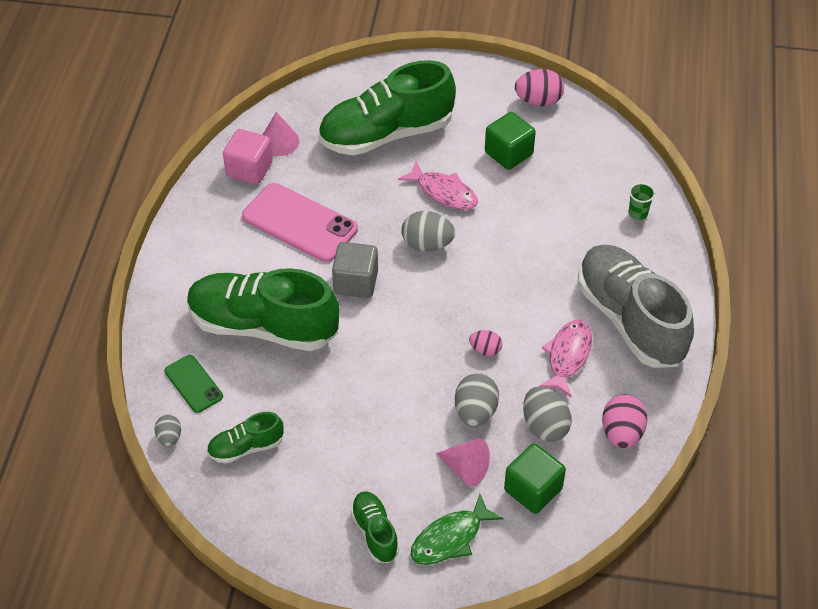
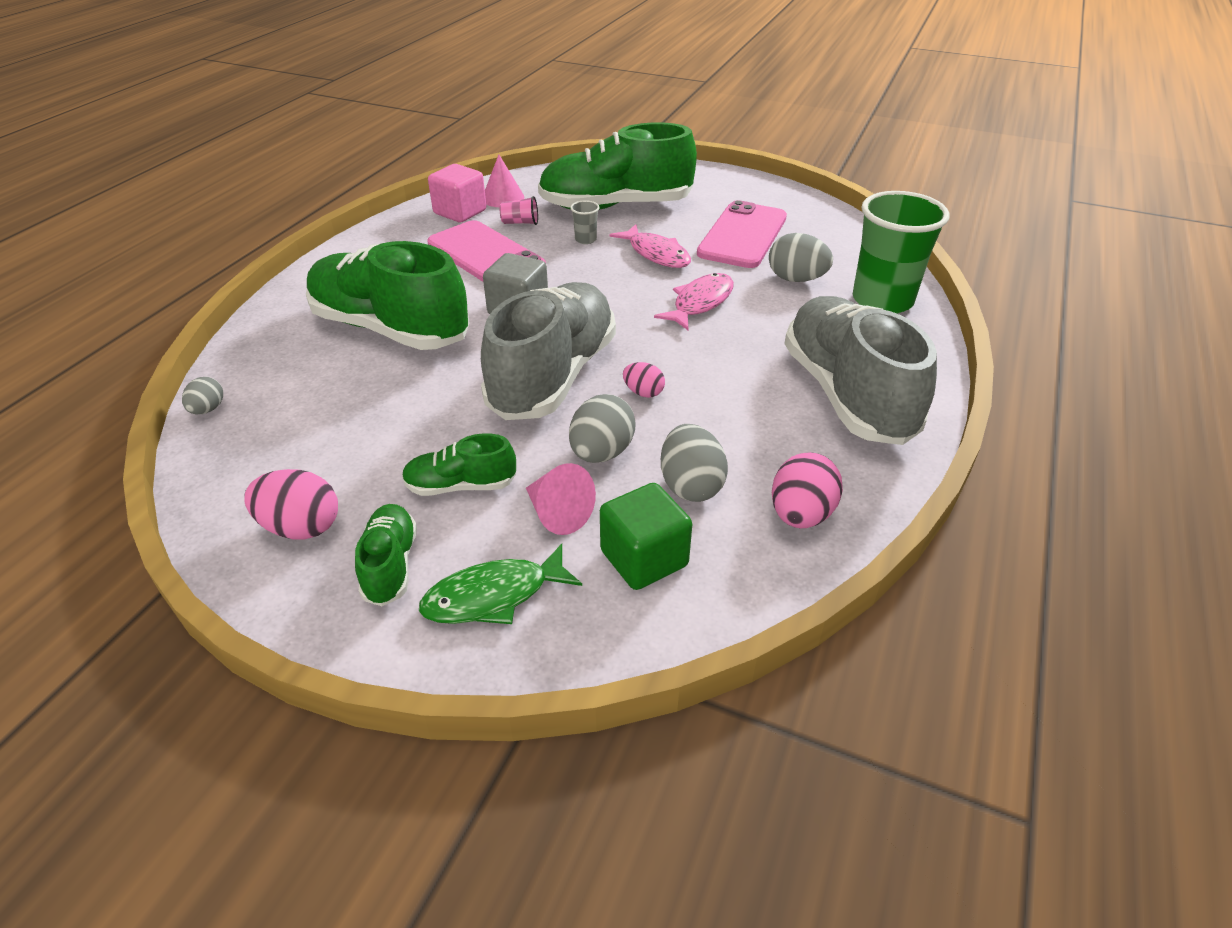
camera: 15 degrees right, 10 degrees down
green phone [164,355,223,413] -> none
green shoe [207,412,284,464] -> green shoe moved to [402,433,516,496]
grey egg [402,211,455,252] -> grey egg moved to [769,233,833,282]
green cube [485,112,536,170] -> pink phone [697,200,787,268]
pink egg [515,69,564,106] -> pink egg moved to [244,469,338,540]
pink fish [538,320,592,397] -> pink fish moved to [654,273,734,330]
green cup [629,183,655,220] -> green cup [853,191,950,314], size x2.49
none -> grey shoe [481,282,616,420]
none -> pink cup [500,196,538,225]
none -> grey cup [570,200,599,244]

